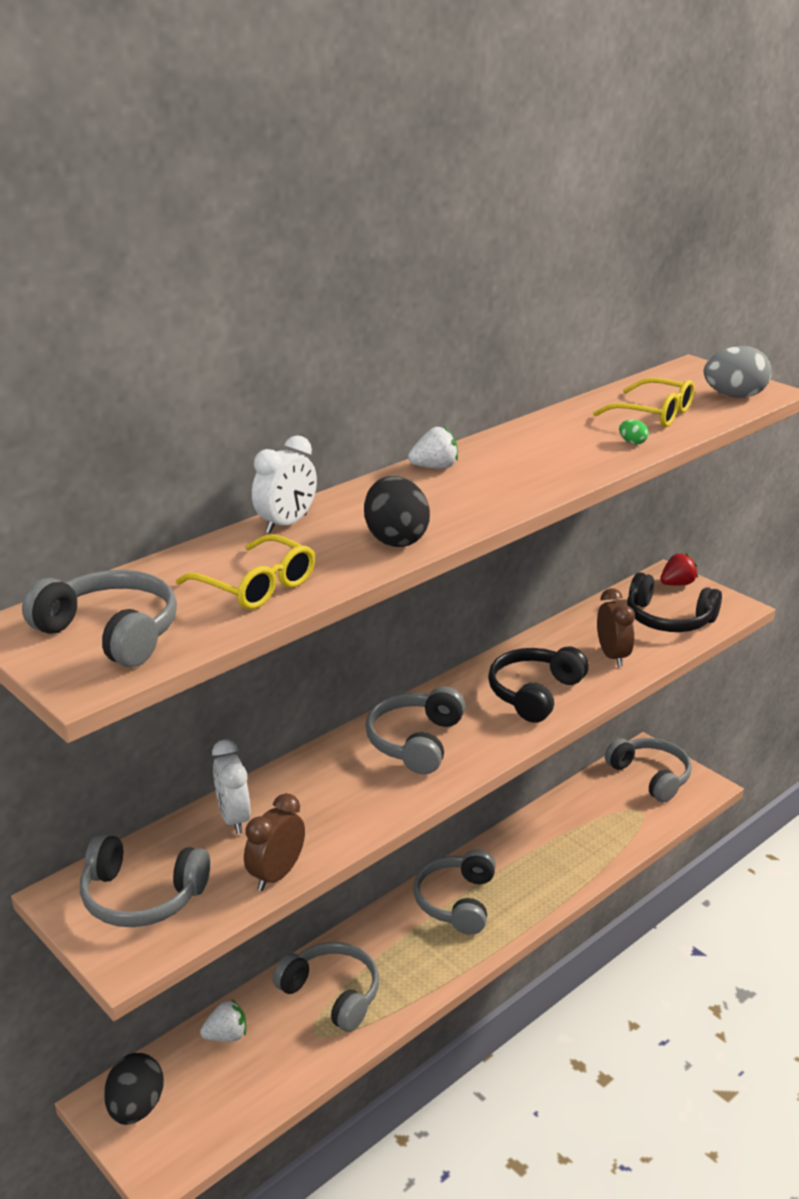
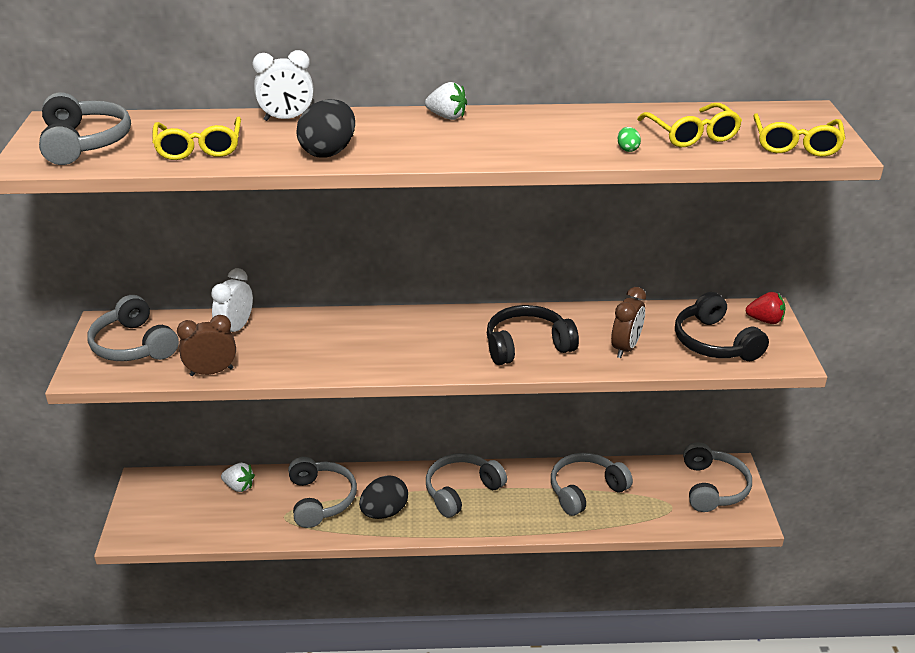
camera: 40 degrees right, 5 degrees up
black egg [104,1053,164,1125] -> black egg moved to [359,475,408,519]
grey headphones [366,687,465,774] -> grey headphones moved to [551,453,633,516]
grey egg [704,346,771,398] -> yellow glasses [753,113,845,157]

